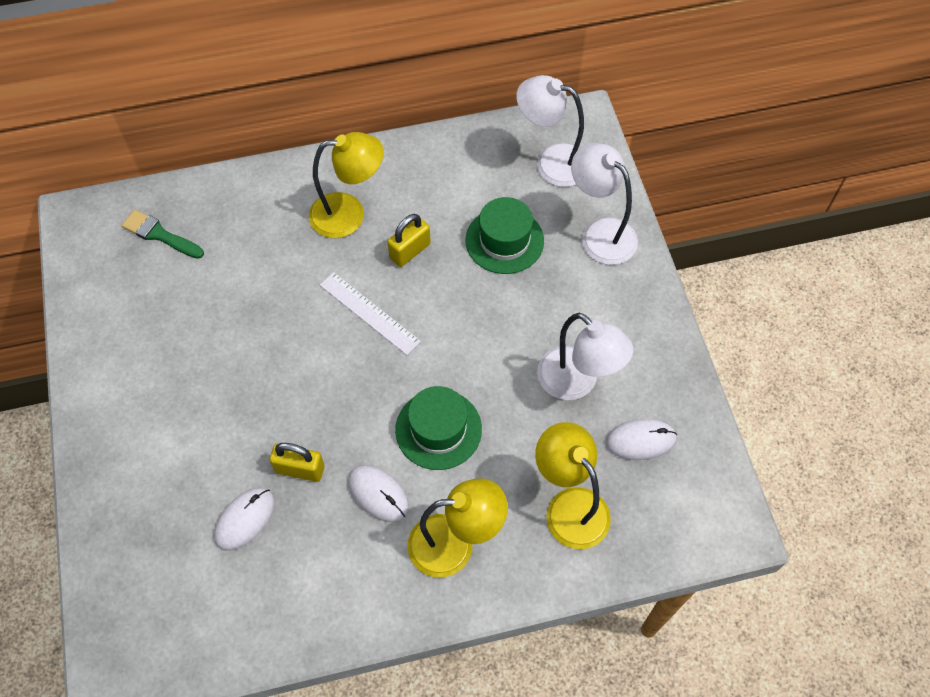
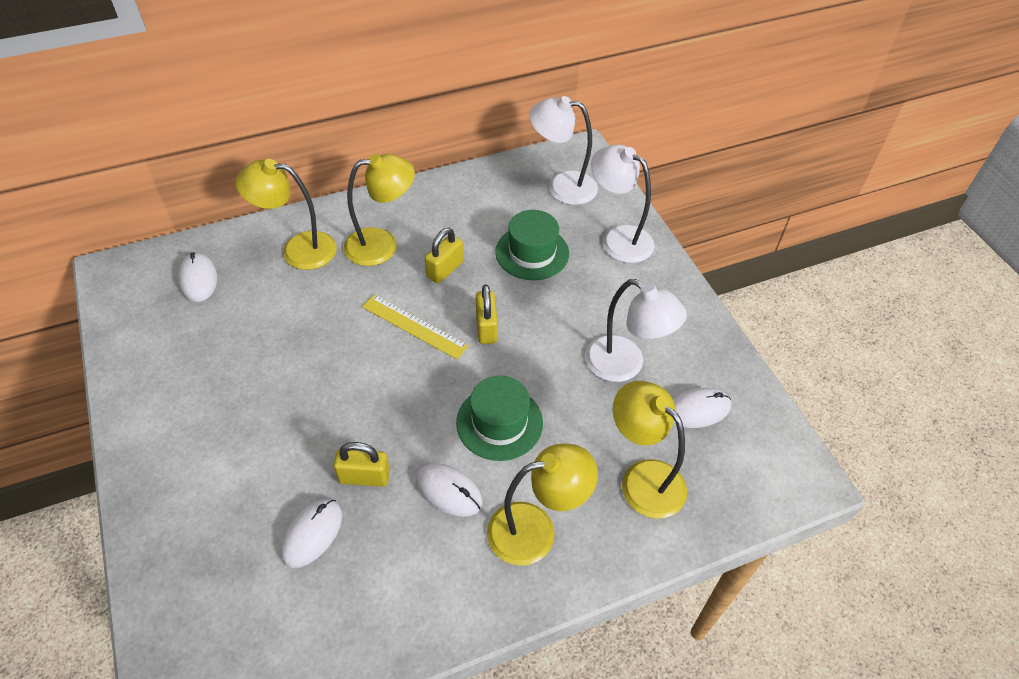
camera: 10 degrees left, 10 degrees down
green brush [121,210,204,259] -> white mouse [178,252,217,302]
white ruler [320,272,421,355] -> yellow ruler [362,294,469,359]
none -> yellow lamp [236,159,337,270]
none -> yellow padlock [476,285,498,344]

